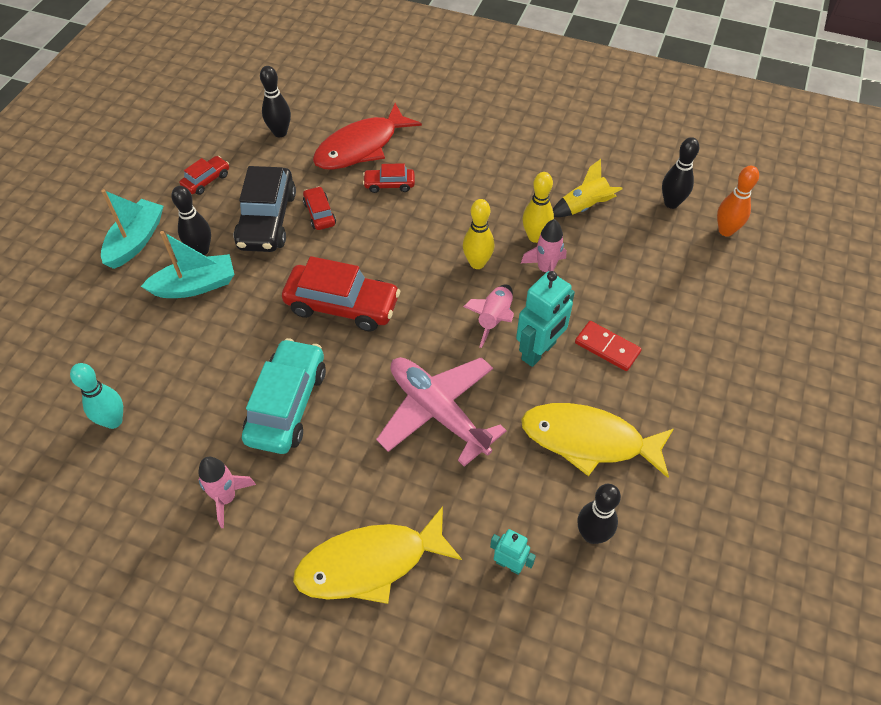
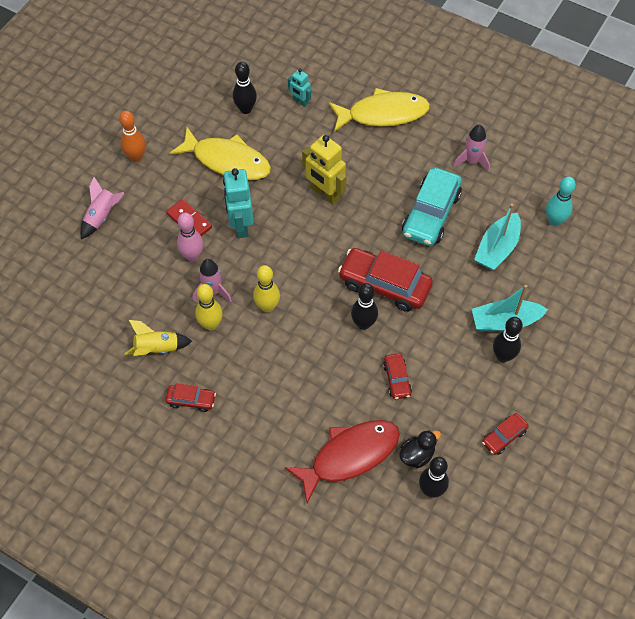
camera: 170 degrees left, 5 degrees up
turquoise boat [101,189,163,269] -> turquoise boat moved to [474,203,521,270]
black car [234,166,296,252] -> none
red car [363,163,415,193] -> red car moved to [165,383,216,412]
pink plane [376,357,507,467] -> yellow robot [302,135,347,204]
pink rocket [463,284,514,348] -> pink rocket moved to [80,177,124,239]
turquoise robot [516,271,575,367] -> turquoise robot turned 60 degrees counterclockwise [223,168,253,238]
black bowling pin [662,137,699,209] -> black bowling pin moved to [351,283,378,330]
orange bowling pin [717,166,759,237] -> orange bowling pin moved to [119,111,146,162]
none -> pink bowling pin [177,213,203,261]
none -> black duck [399,430,441,468]

